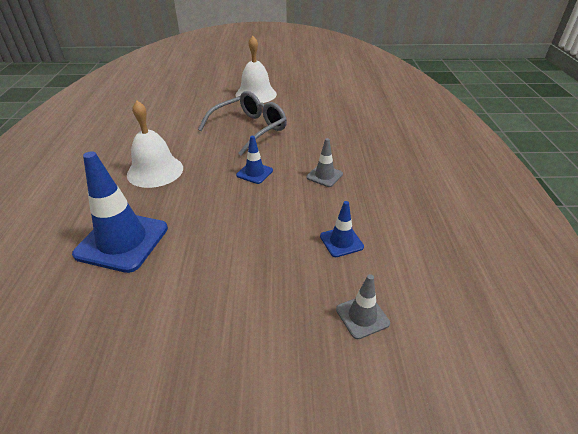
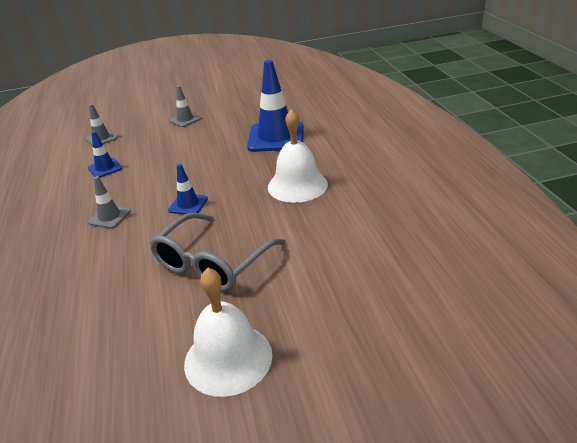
camera: 170 degrees right, 5 degrees down
none -> grey traffic cone [169,86,201,127]

